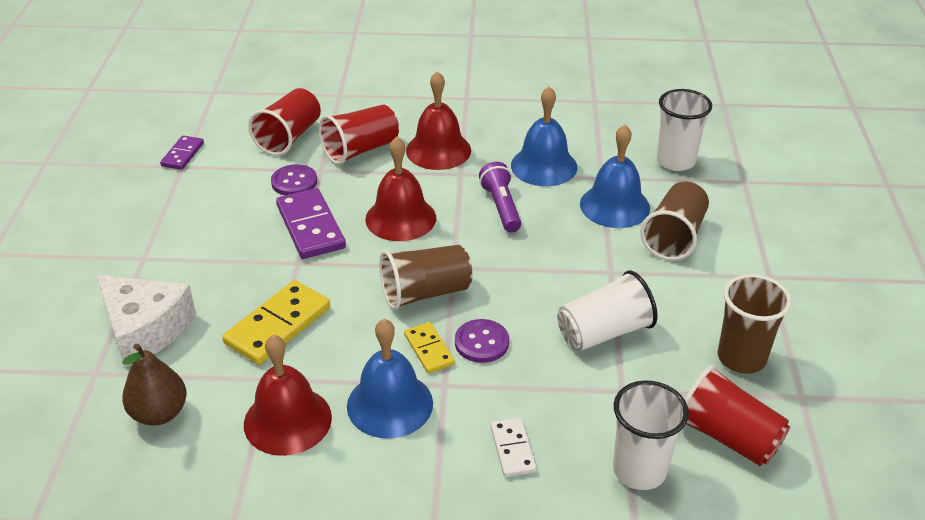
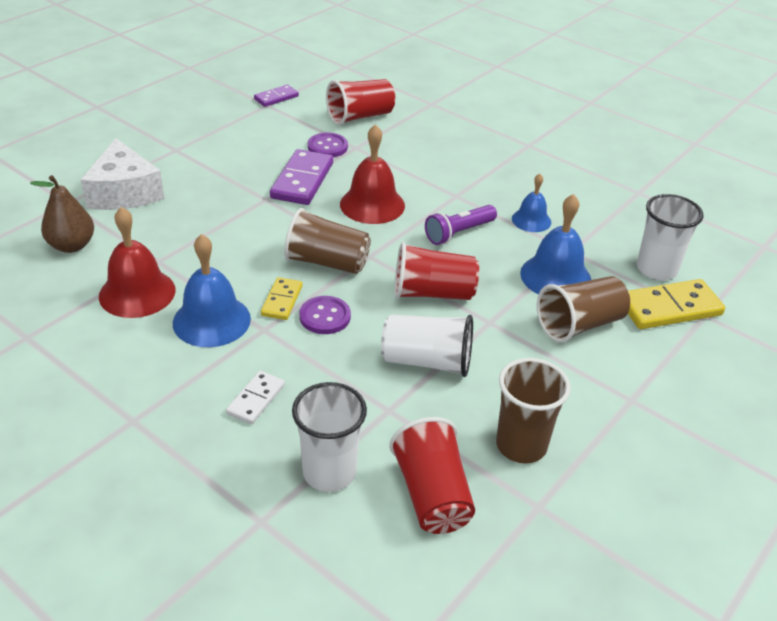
camera: 35 degrees right, 0 degrees up
yellow domino [222,280,330,365] -> yellow domino moved to [628,279,725,329]
red cup [319,105,399,165] -> red cup moved to [395,242,479,300]
red bell [406,71,471,170] -> none
purple flashlight [479,162,521,232] -> purple flashlight turned 150 degrees counterclockwise [425,205,497,245]
blue bell [511,86,577,186] -> blue bell [512,174,551,232], size x0.60

